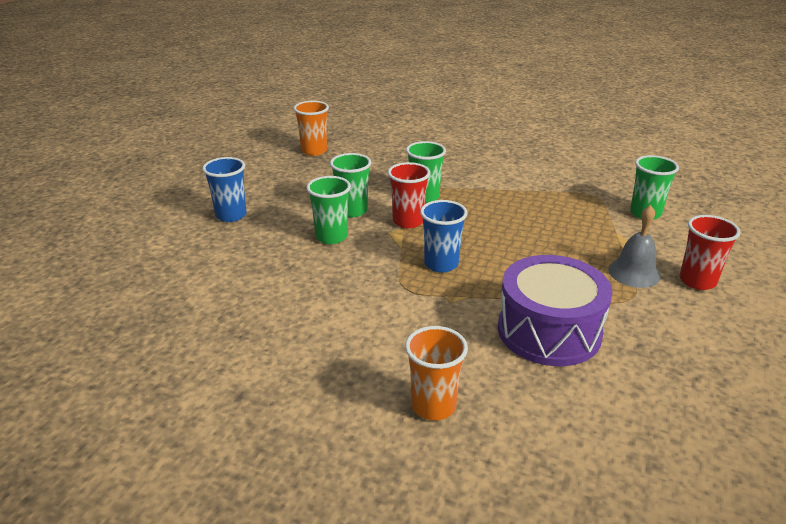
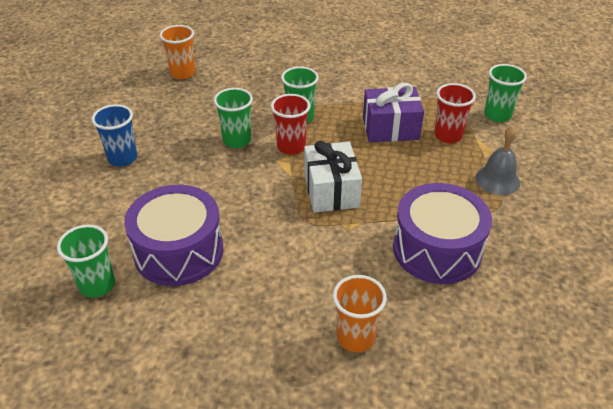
camera: 10 degrees left, 10 degrees up
green cup [307,176,351,244] -> green cup moved to [57,225,115,298]
blue cup [420,200,467,273] -> white gift [304,141,362,213]
red cup [680,215,741,290] -> red cup moved to [434,83,476,143]
none -> purple drum [124,185,223,286]
none -> purple gift [363,83,424,142]

